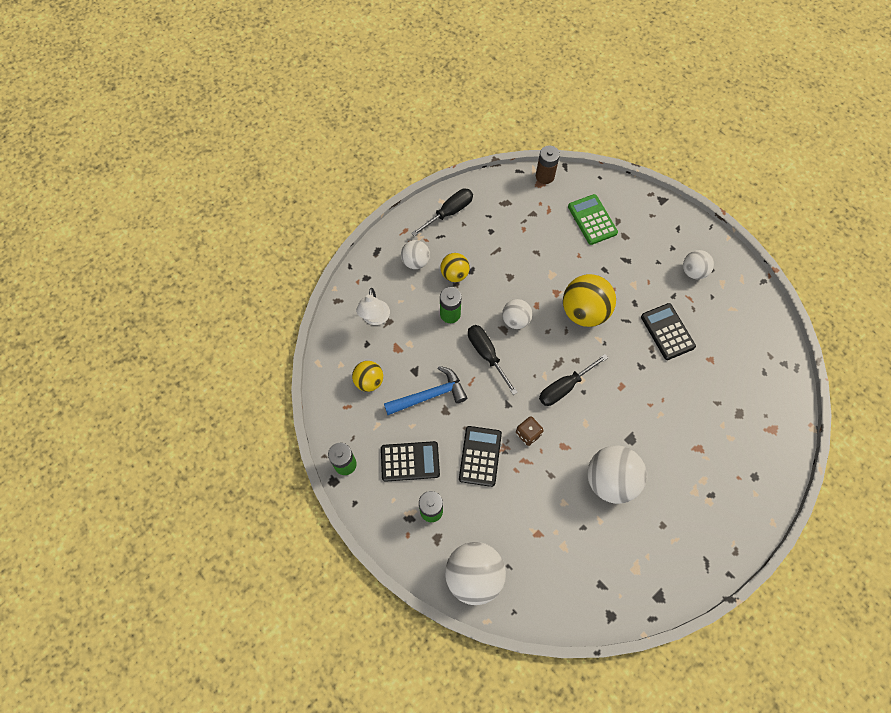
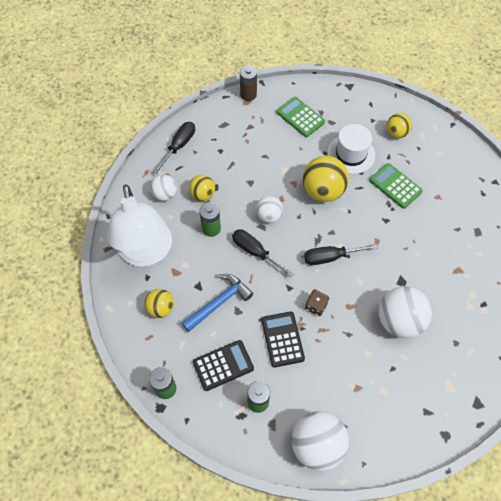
camera: 20 degrees left, 5 degrees down
white lamp [356,288,390,325] -> white lamp [107,184,172,267], size x2.14
black screwdriver [539,354,608,406] -> black screwdriver turned 45 degrees clockwise [304,244,378,265]
black calculator [641,303,696,360] -> green calculator [370,163,423,209]
white ball [683,250,714,279] -> yellow ball [386,113,412,138]
none -> white hat [327,124,375,174]

